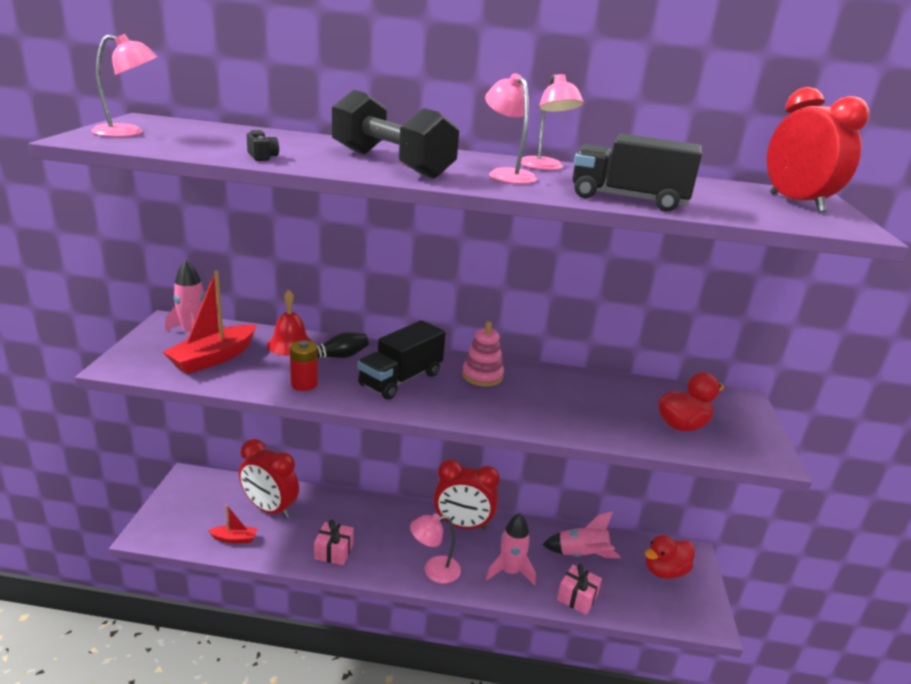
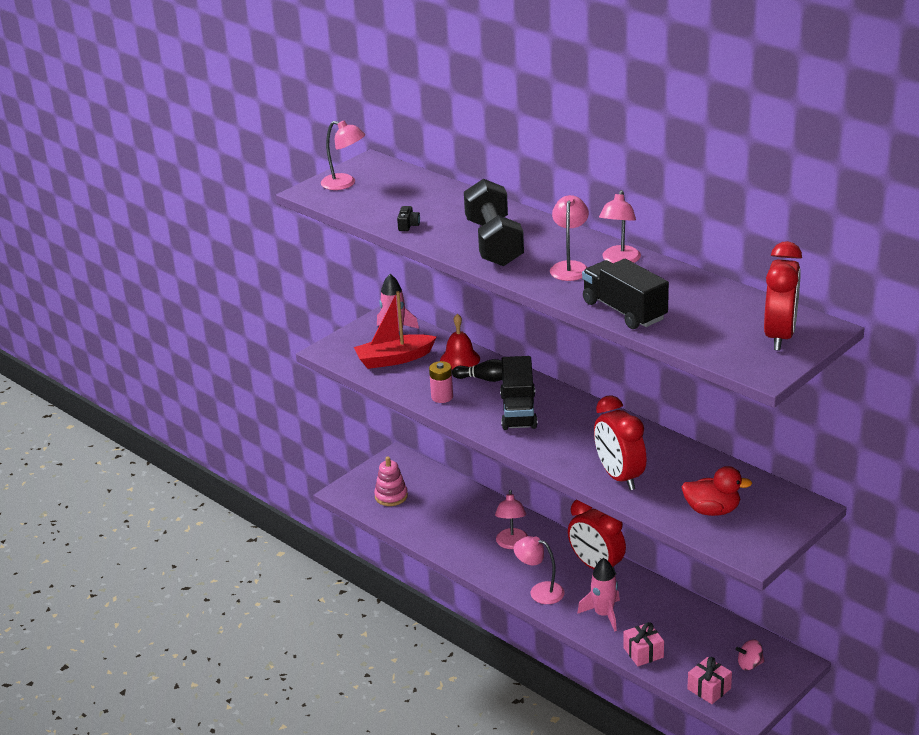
camera: 40 degrees right, 5 degrees up
red boat [208,505,257,543] -> none
red clock [239,439,299,518] -> red clock moved to [594,395,647,490]
red battery [290,340,318,391] -> pink battery [429,361,453,403]
pink gift [314,520,354,565] -> pink gift moved to [687,657,732,704]
black truck [357,320,446,400] -> black truck turned 75 degrees counterclockwise [500,356,538,430]
pink stacking toy [462,321,504,386] -> pink stacking toy moved to [374,456,408,506]
pink rocket [542,512,620,558] -> none
red duck [645,535,695,579] -> pink spinning top [735,639,765,670]
none -> pink lamp [495,490,528,549]

